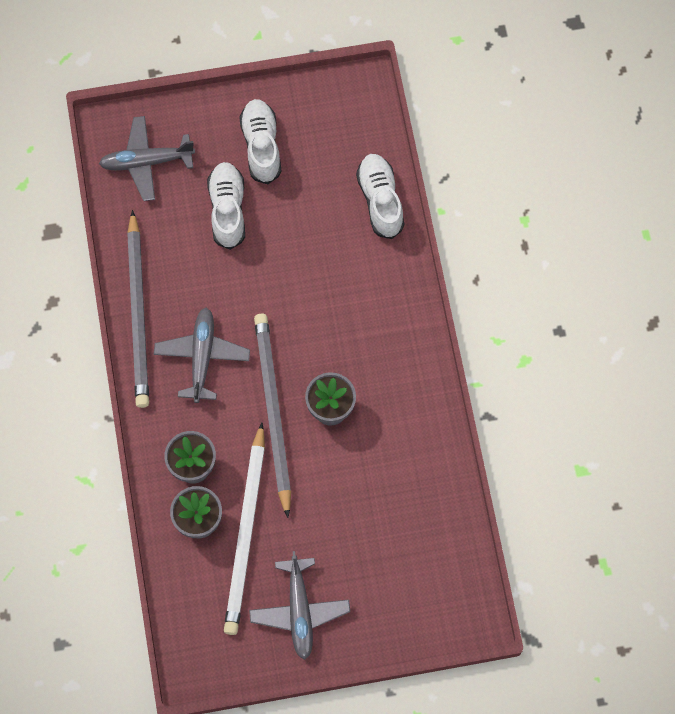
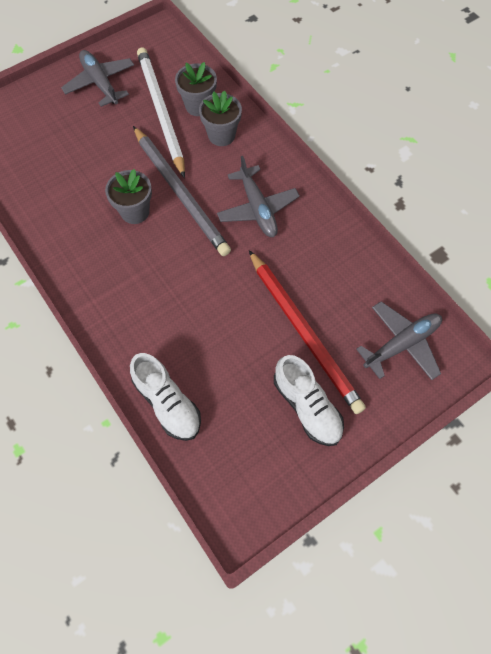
camera: 155 degrees right, 5 degrees down
grey pencil [127,210,149,408] -> none
white shoe [207,162,245,250] -> red pencil [249,250,366,414]

